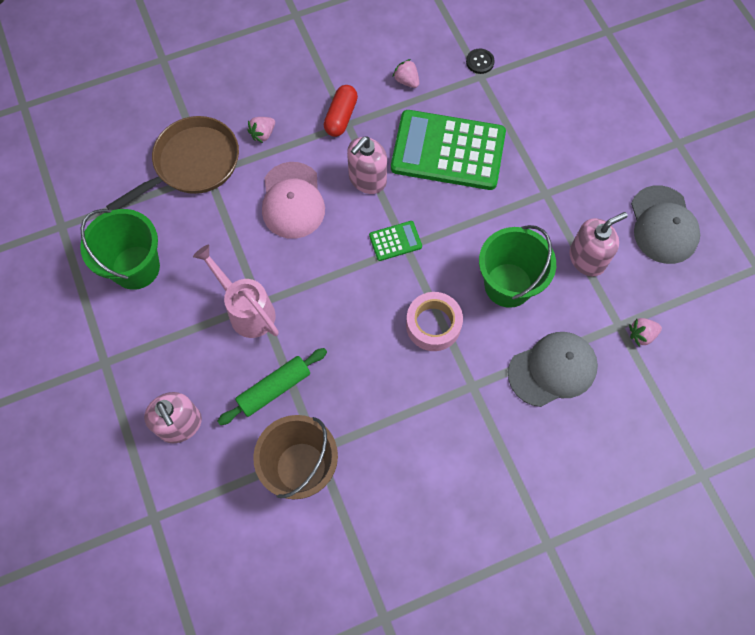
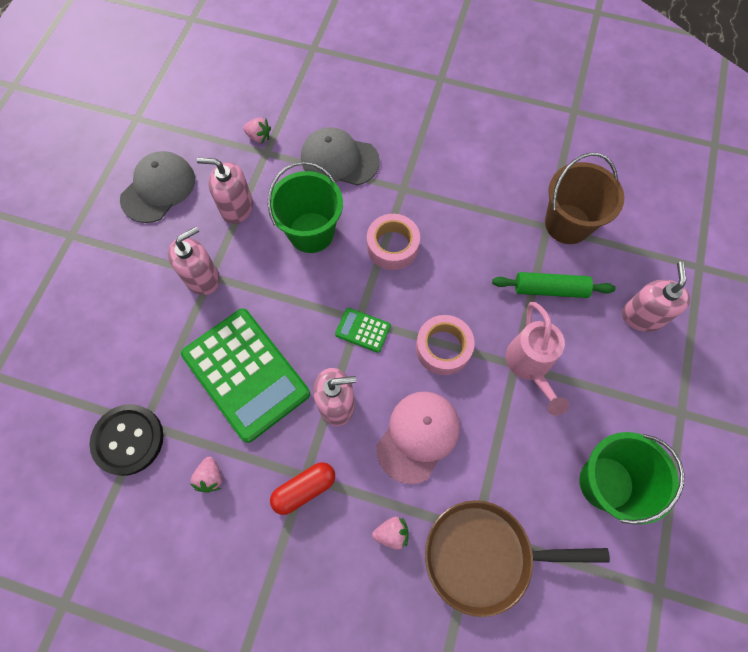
camera: 140 degrees left, 0 degrees up
black button [466,49,495,74] -> black button [89,404,164,476], size x2.05
none -> pink soap dispenser [168,227,220,295]
none -> pink tape [416,315,475,375]

